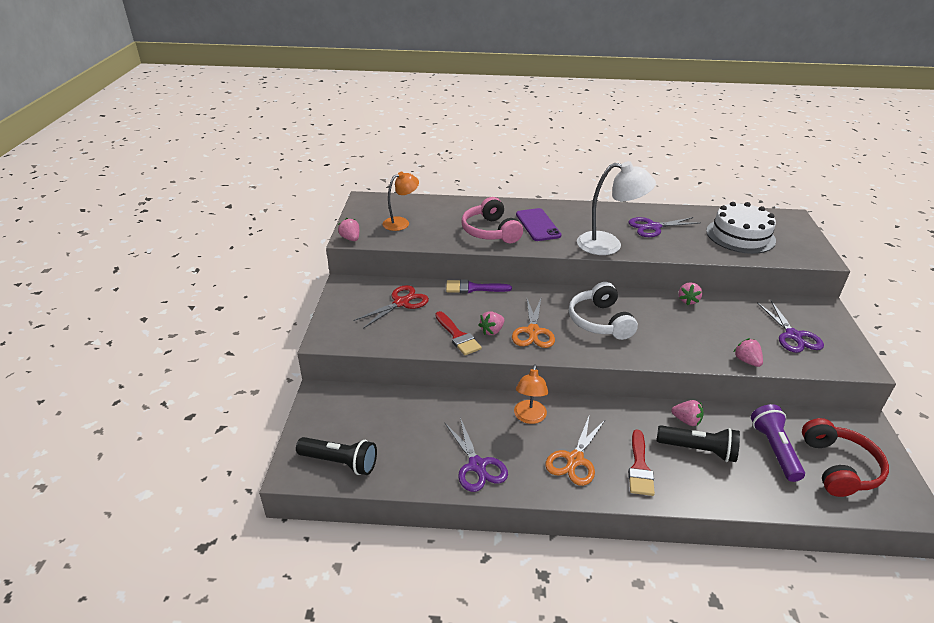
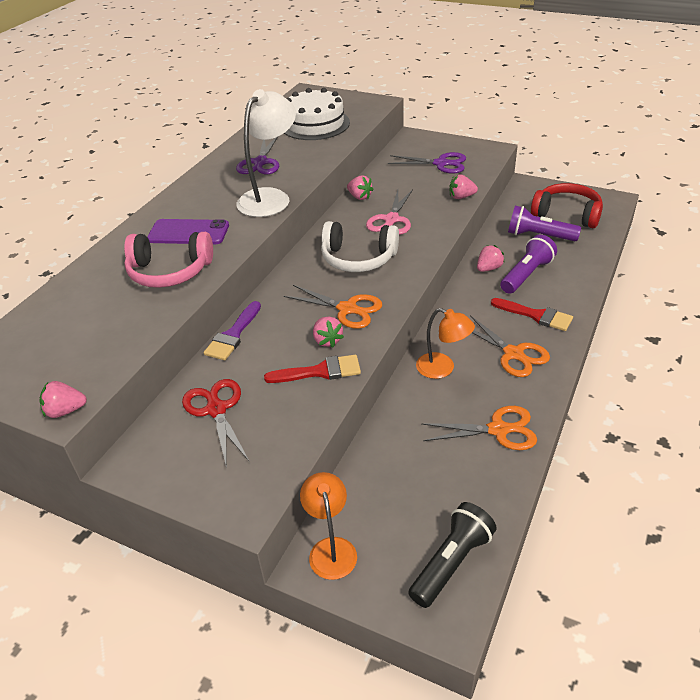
camera: 65 degrees left, 5 degrees up
orange lamp [383,172,419,231] -> orange lamp moved to [300,472,357,580]
purple scissors [444,418,508,492] -> orange scissors [421,406,537,450]
black flashlight [657,425,740,462] -> purple flashlight [500,235,557,294]
none -> pink scissors [366,189,413,235]

